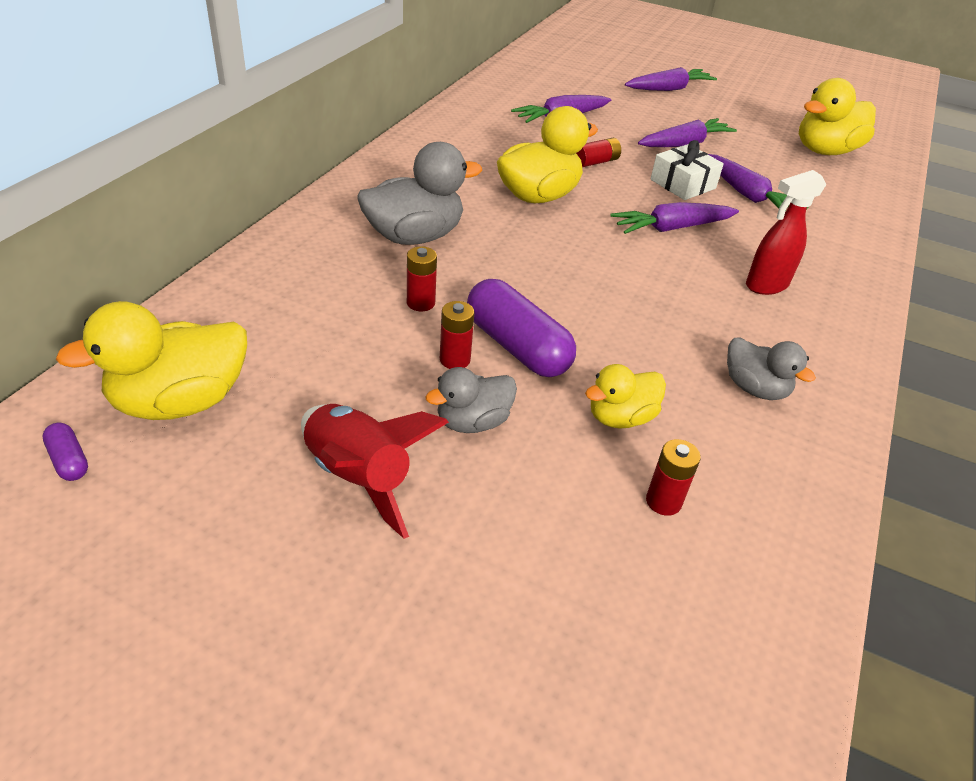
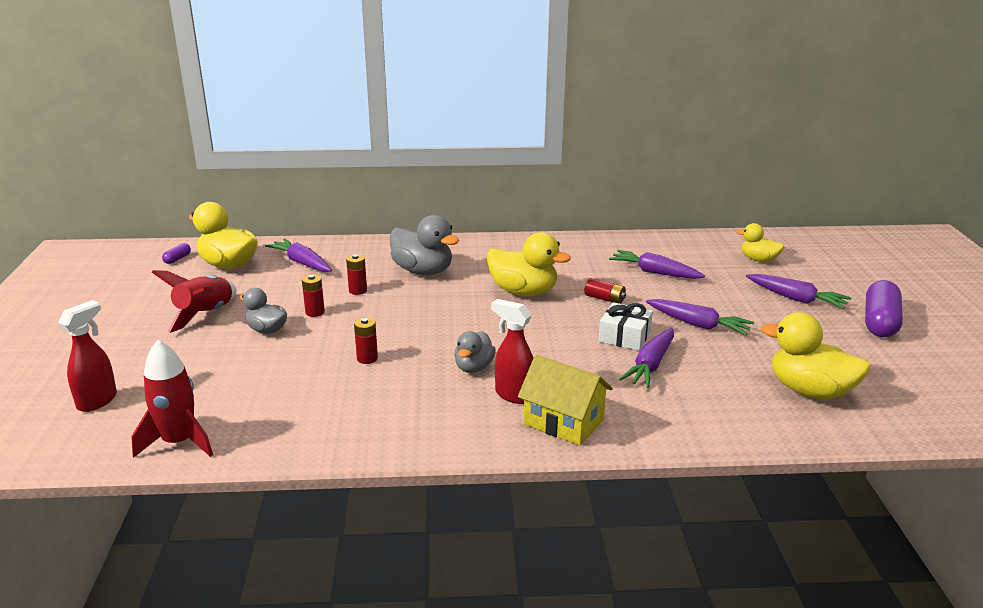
camera: 65 degrees right, 15 degrees down
purple capsule [467,279,576,377] -> purple capsule moved to [865,280,903,337]
yellow duck [585,364,666,429] -> yellow duck moved to [737,223,784,262]
purple carrot [610,202,739,234] -> purple carrot moved to [265,238,332,272]
red battery [646,439,701,516] -> red battery moved to [354,317,378,364]
grey duck [727,337,816,400] -> grey duck moved to [454,331,496,373]
none -> red spray bottle [58,300,117,412]
none -> red rocket [131,340,213,458]
none -> yellow house [518,355,613,446]

